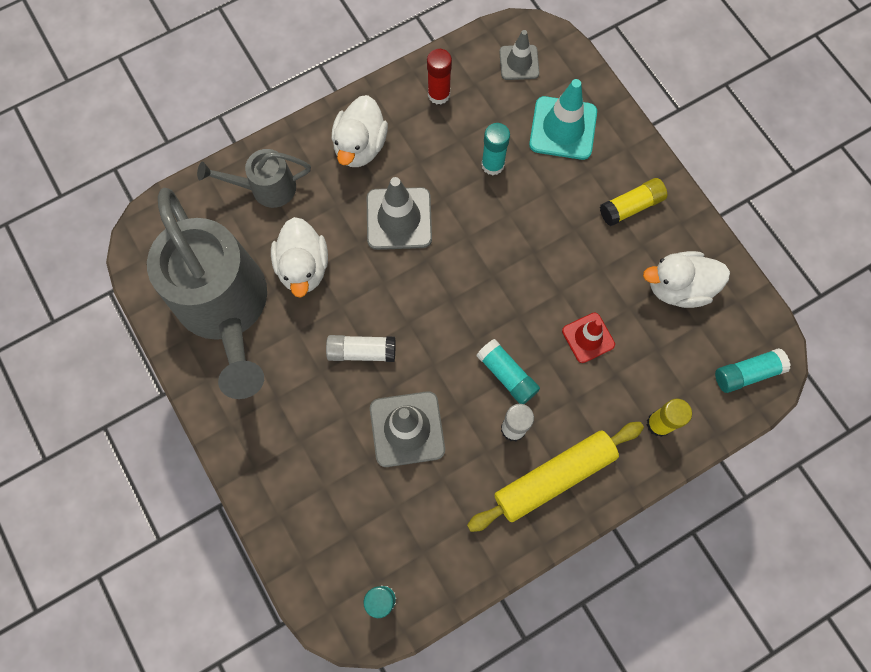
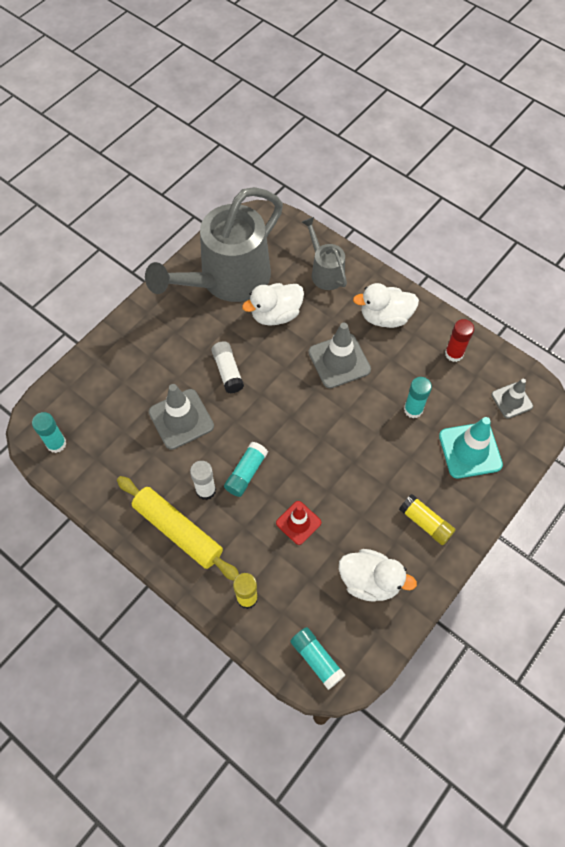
camera: 70 degrees right, 10 degrees down
white duck [643,251,730,308] -> white duck turned 135 degrees clockwise [339,549,417,602]

